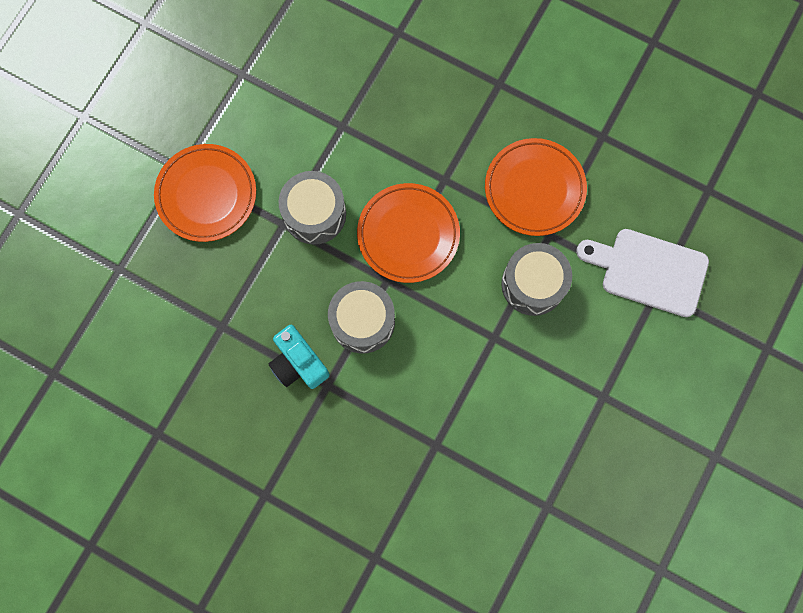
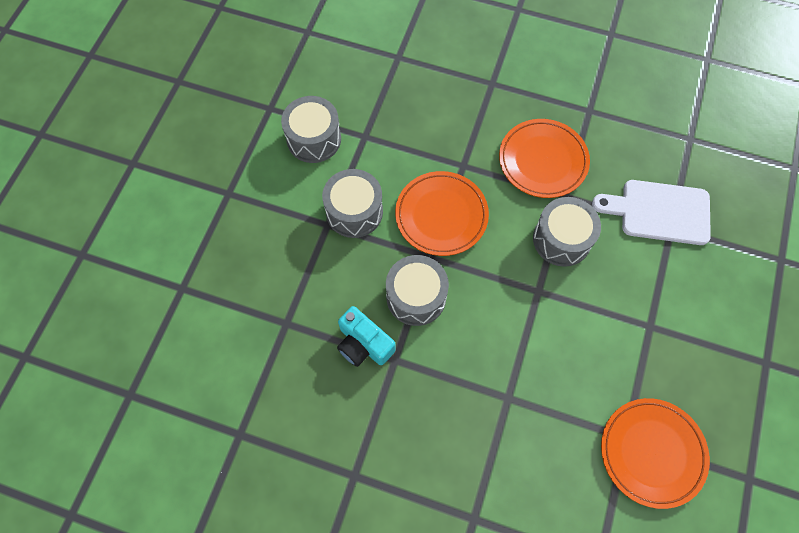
camera: 10 degrees left, 10 degrees down
orange plate [154,144,256,242] -> orange plate moved to [601,398,710,509]
none -> grey drum [281,96,341,163]

